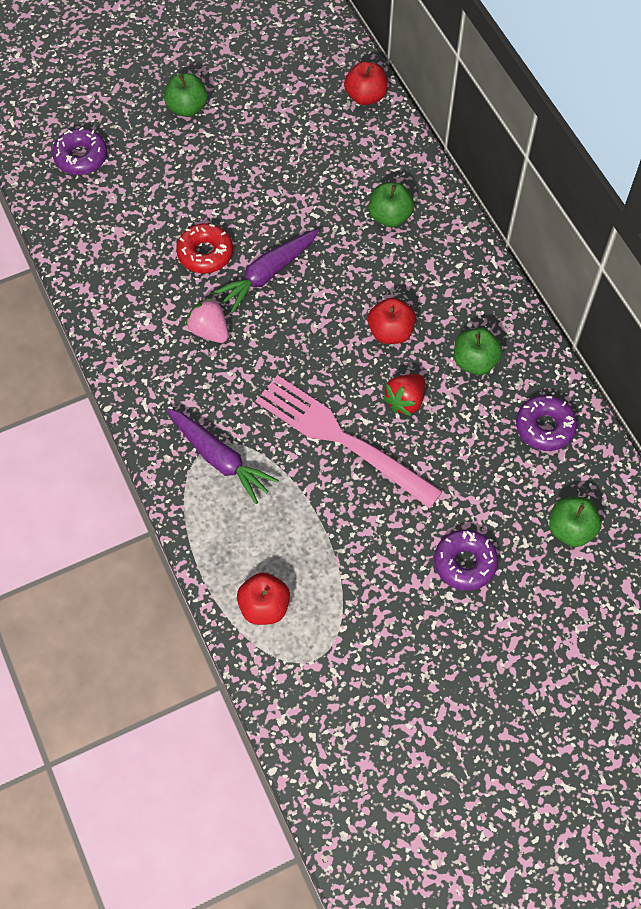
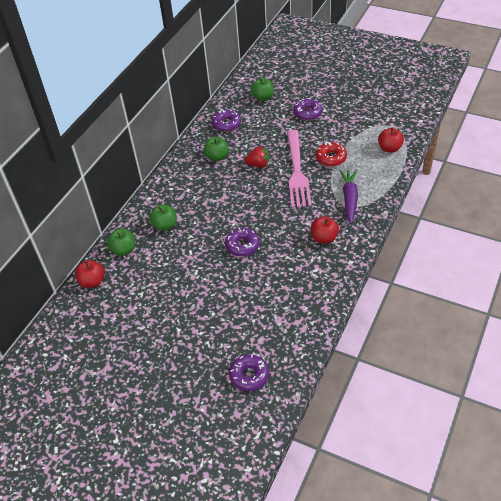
camera: 125 degrees left, 15 degrees down
green apple [164,73,208,117] -> green apple moved to [107,229,135,256]
red donut [176,223,233,273] -> red donut moved to [316,142,347,166]
pink strawberry [185,298,228,343] -> none
purple carrot [212,229,319,313] -> purple donut [225,227,260,256]
red apple [368,298,416,344] -> red apple moved to [311,216,339,244]

